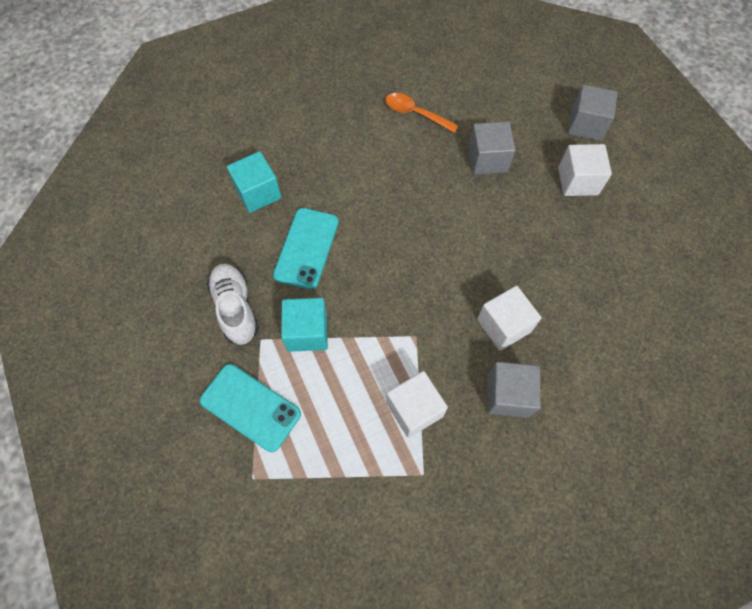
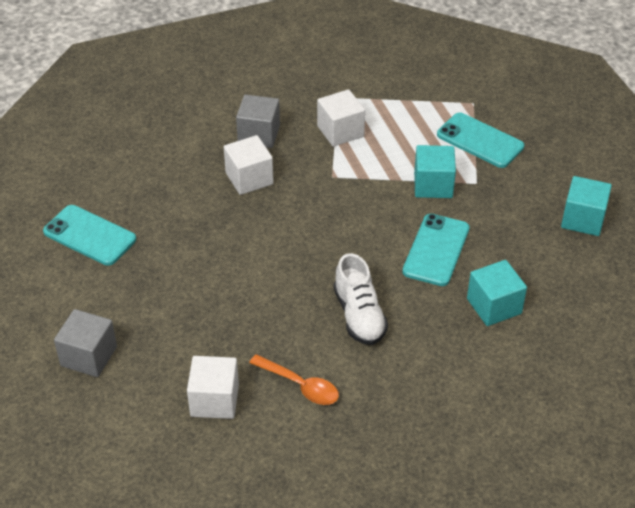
camera: 175 degrees left, 20 degrees down
white shoe [207,263,259,345] -> white shoe moved to [334,253,388,345]
grey cube [469,122,515,175] -> none
white cube [558,144,612,196] -> white cube moved to [187,356,239,419]
none -> turquoise phone [43,205,136,266]
none -> turquoise cube [561,176,612,236]

